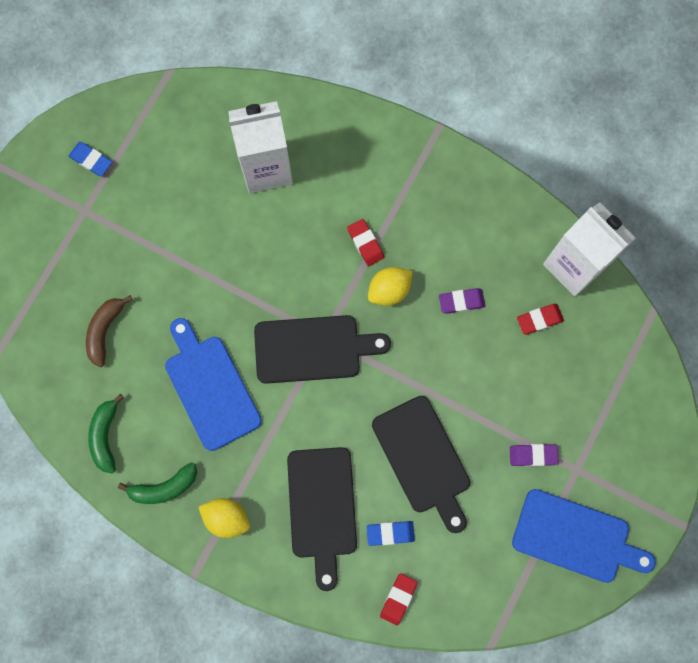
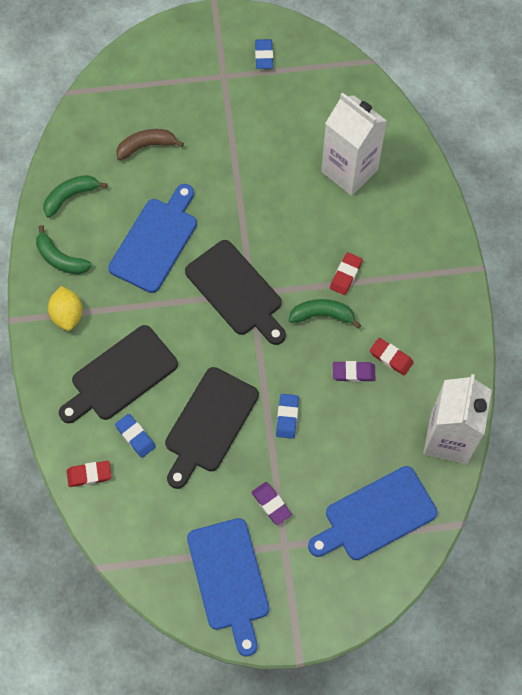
camera: 55 degrees right, 10 degrees down
yellow lemon [368,267,413,306] -> green banana [289,299,361,329]
purple eraser [439,288,485,314] -> purple eraser turned 45 degrees counterclockwise [333,361,375,382]
red eraser [517,304,564,335] -> red eraser moved to [370,338,414,376]
none -> blue eraser [276,394,299,439]
none -> blue cutting board [308,466,437,560]

